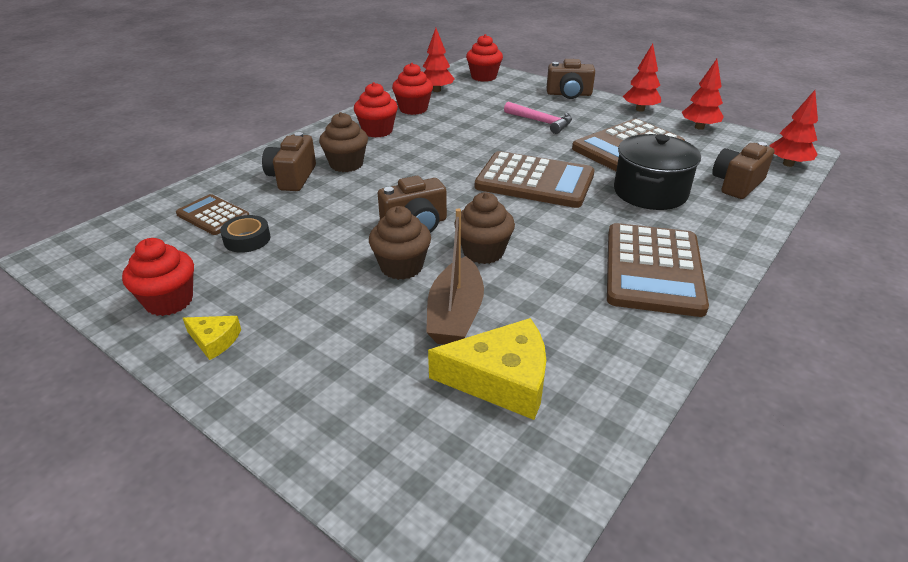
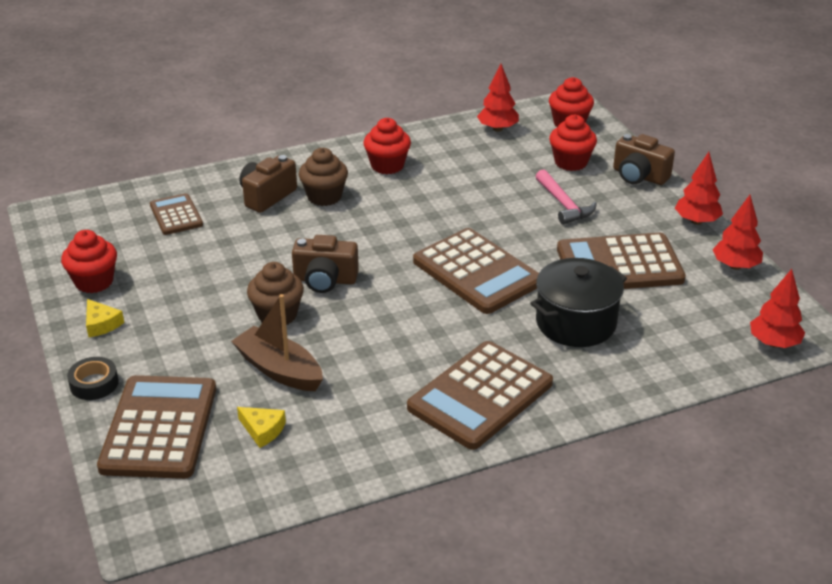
camera: 30 degrees right, 0 degrees up
black tape [220,215,270,253] -> black tape moved to [67,357,119,400]
red cupcake [392,63,433,115] -> red cupcake moved to [549,114,597,171]
brown boat [426,208,484,345] -> brown boat turned 90 degrees clockwise [231,294,323,391]
yellow cheese [428,318,546,420] -> yellow cheese [237,407,286,448], size x0.51
brown cupcake [454,192,515,264] -> none
brown camera [712,142,774,199] -> none
none -> brown calculator [97,375,216,479]

